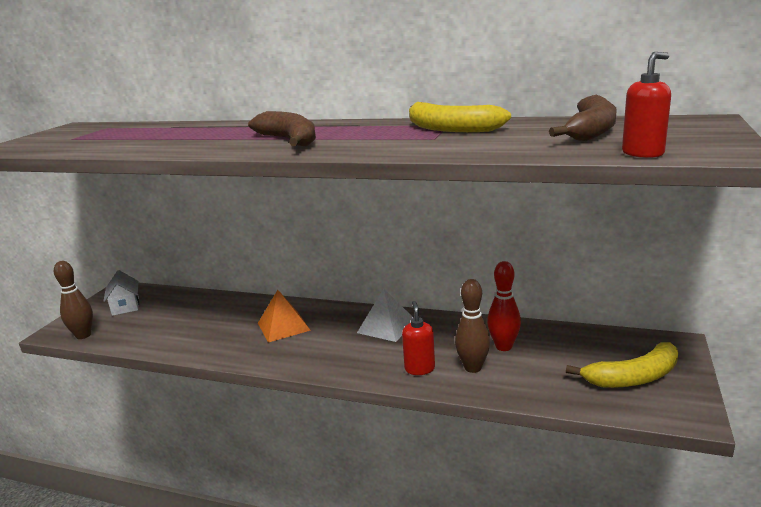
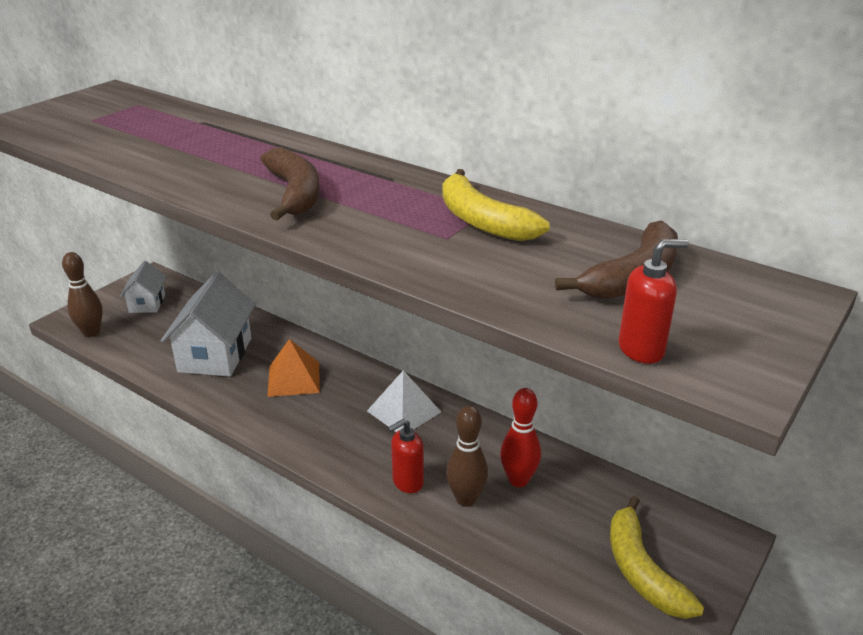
camera: 15 degrees right, 10 degrees up
red soap dispenser [402,301,435,375] -> red soap dispenser turned 135 degrees counterclockwise [388,419,424,493]
yellow banana [566,342,678,388] -> yellow banana turned 75 degrees clockwise [610,496,704,619]
none -> white house [161,272,256,377]

